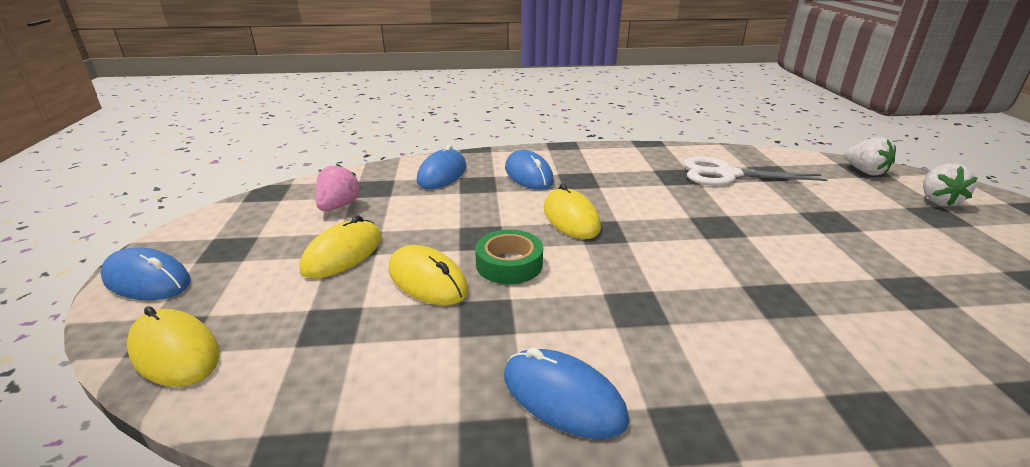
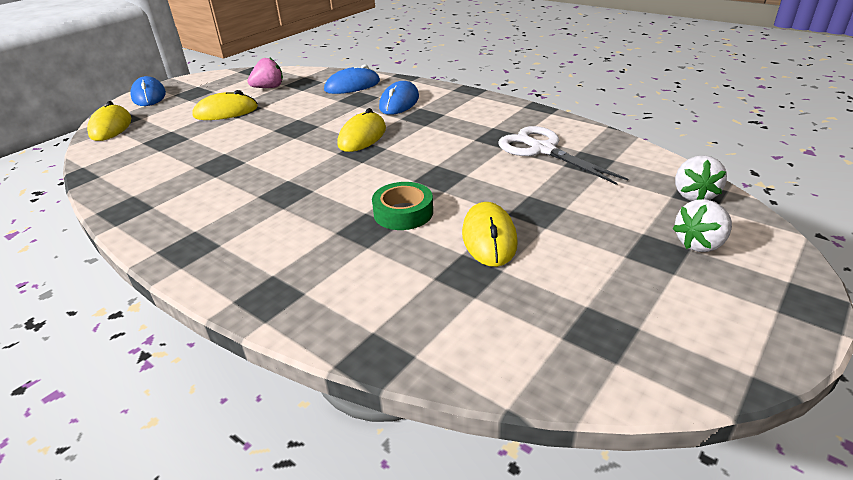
camera: 45 degrees right, 5 degrees up
yellow mouse [389,245,468,305] -> yellow mouse moved to [462,202,518,267]
green tape [475,229,543,284] -> green tape moved to [372,182,433,230]
blue mouse [504,348,629,439] -> none

